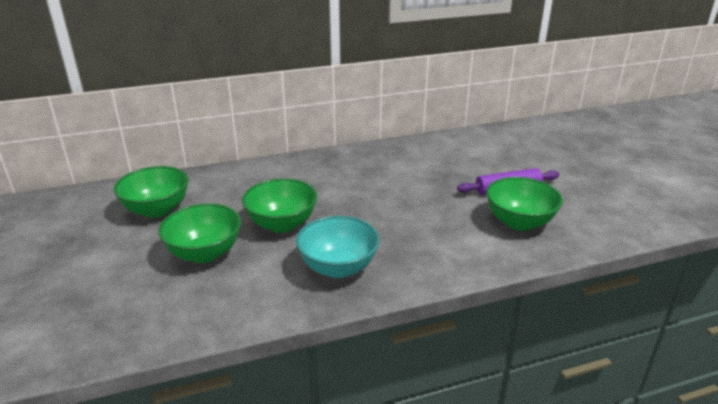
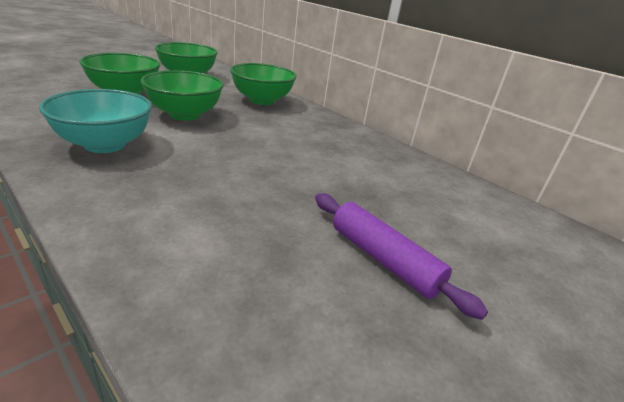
camera: 60 degrees right, 0 degrees up
green bowl [486,177,563,231] -> green bowl moved to [230,63,297,105]

